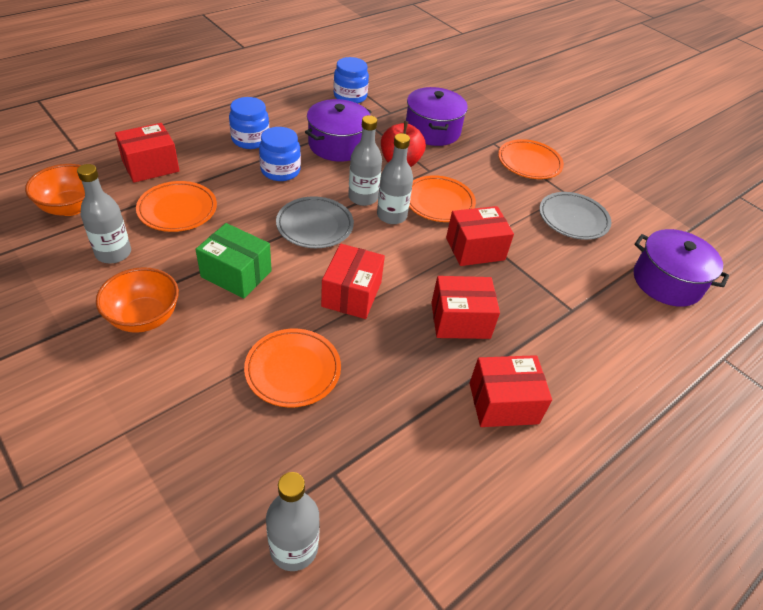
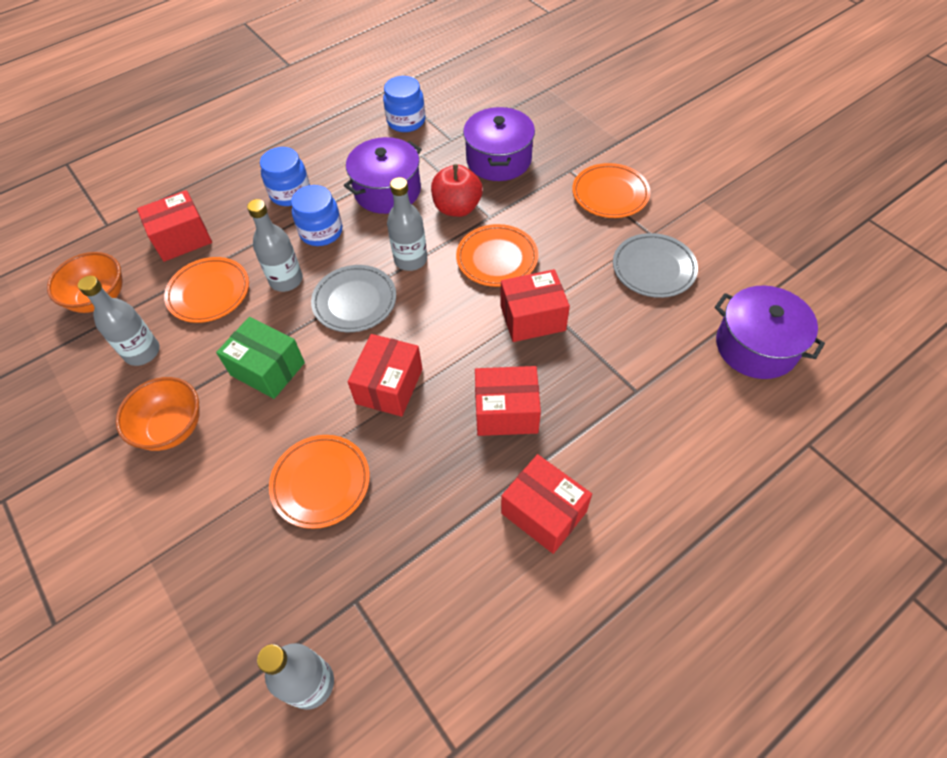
camera: 10 degrees right, 10 degrees up
grey bottle [377,133,413,224] -> grey bottle moved to [247,199,303,292]
red box [470,355,552,427] -> red box turned 45 degrees clockwise [501,454,592,554]

